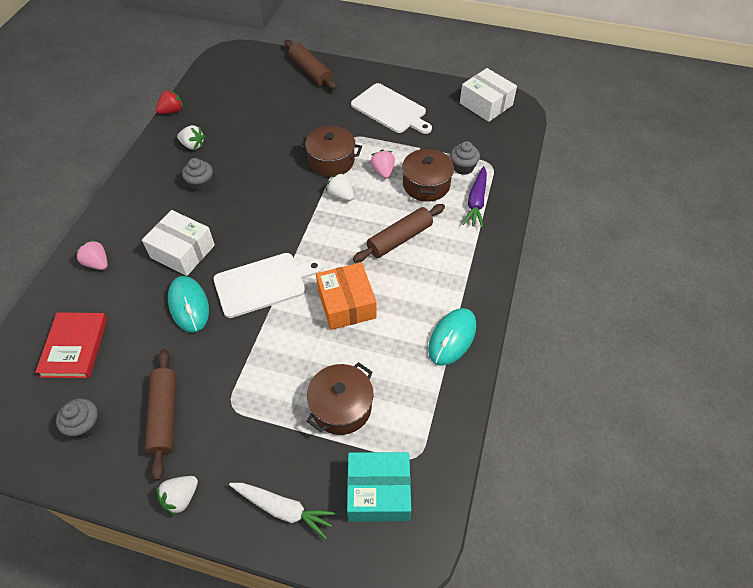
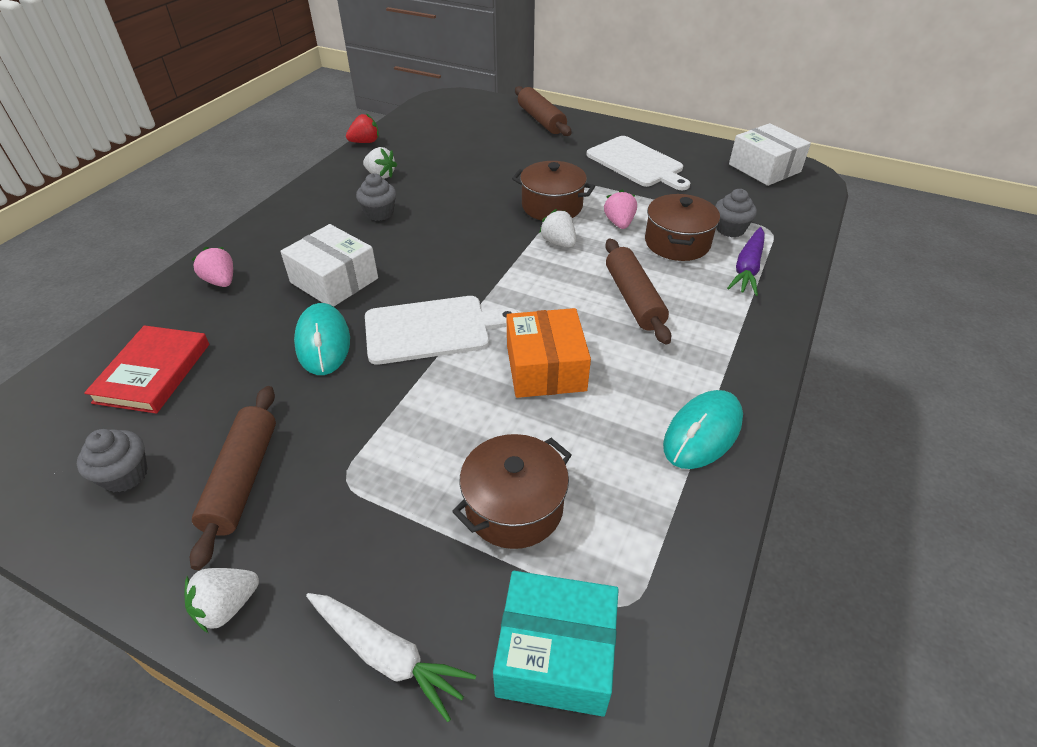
camera: 10 degrees right, 10 degrees down
brown rolling pin [353,204,445,263] -> brown rolling pin turned 75 degrees counterclockwise [605,239,671,345]

